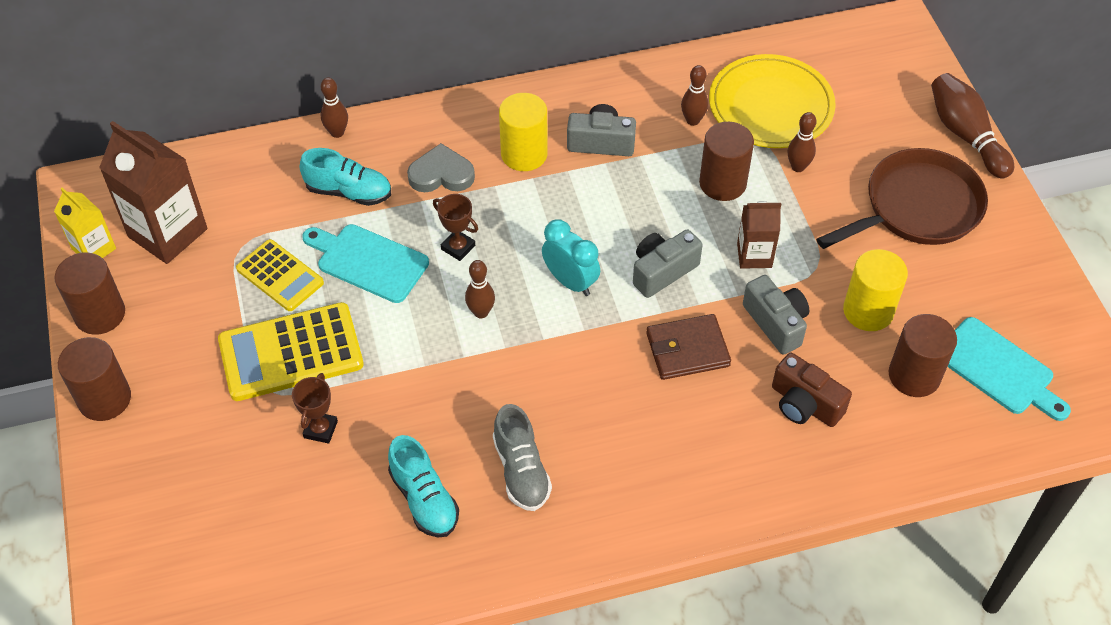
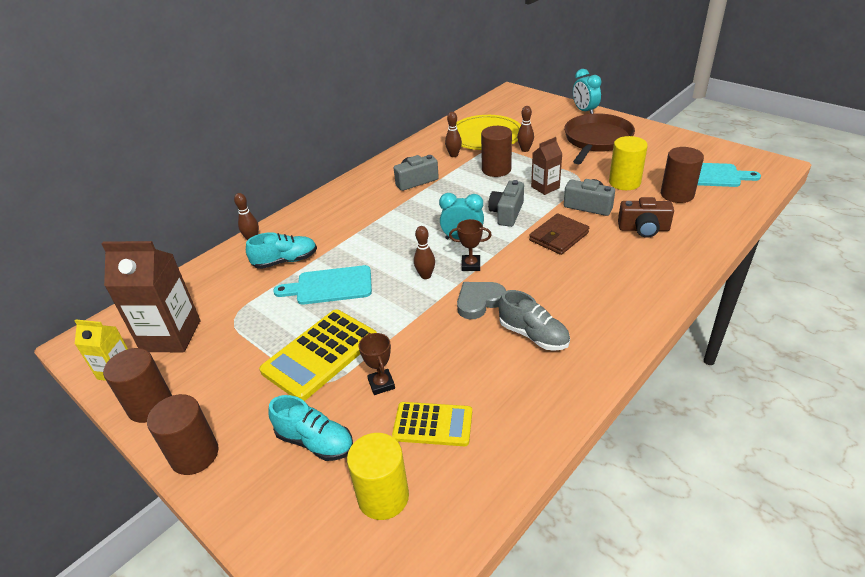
camera: 30 degrees left, 15 degrees down
yellow calculator [236,239,324,311] -> yellow calculator moved to [392,402,472,446]
turquoise shoe [388,435,459,538] -> turquoise shoe moved to [268,395,353,461]
grey heart [407,143,475,192] -> grey heart moved to [457,282,506,319]
brown trophy [433,194,478,261] -> brown trophy moved to [449,219,492,271]
yellow cylinder [499,93,548,171] -> yellow cylinder moved to [347,433,409,520]
brown bowling pin [931,73,1014,178] -> turquoise clock [573,69,601,114]

